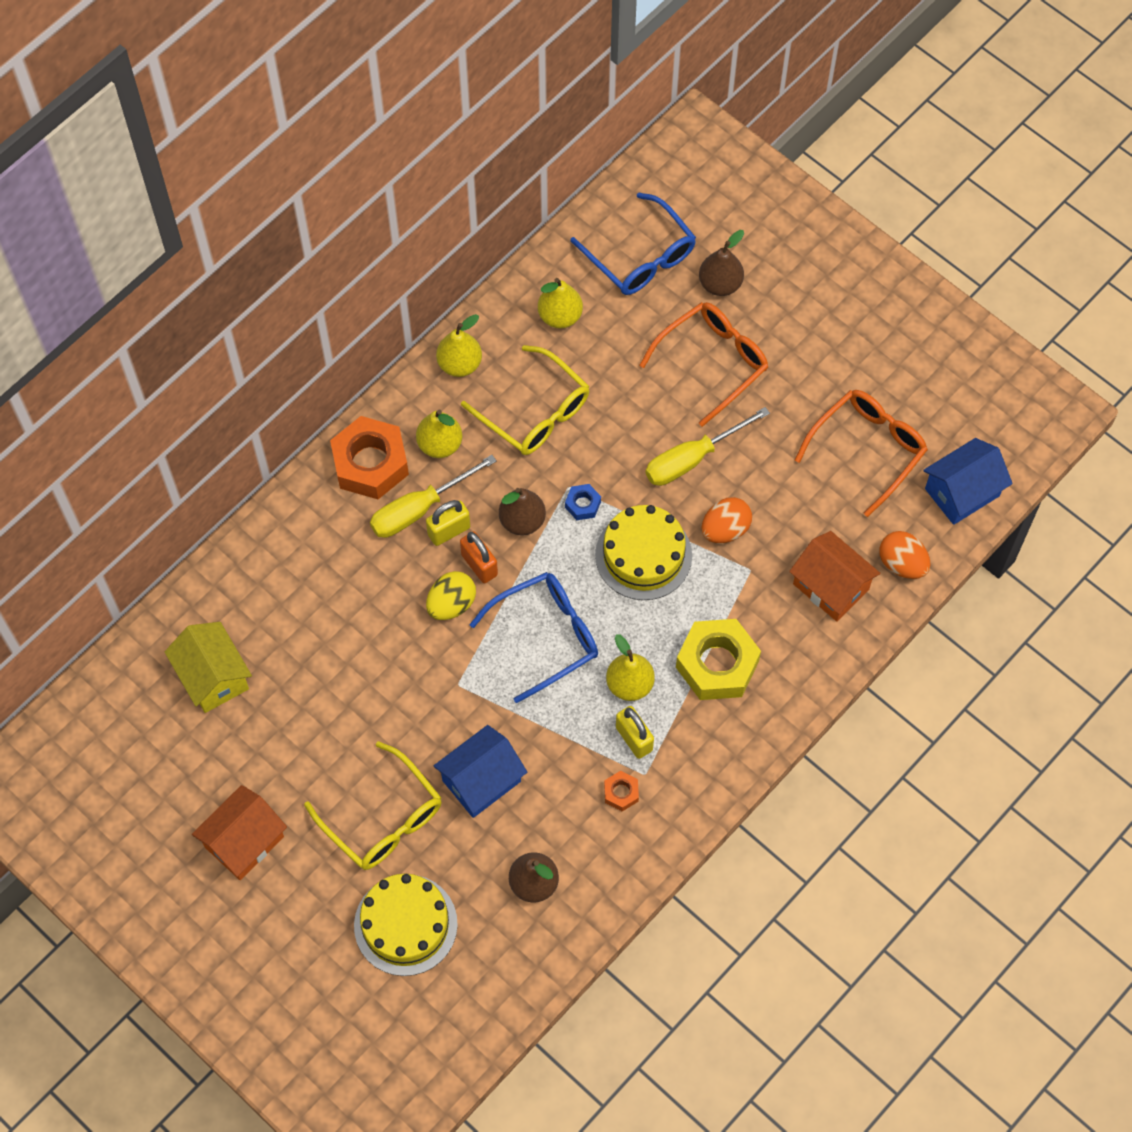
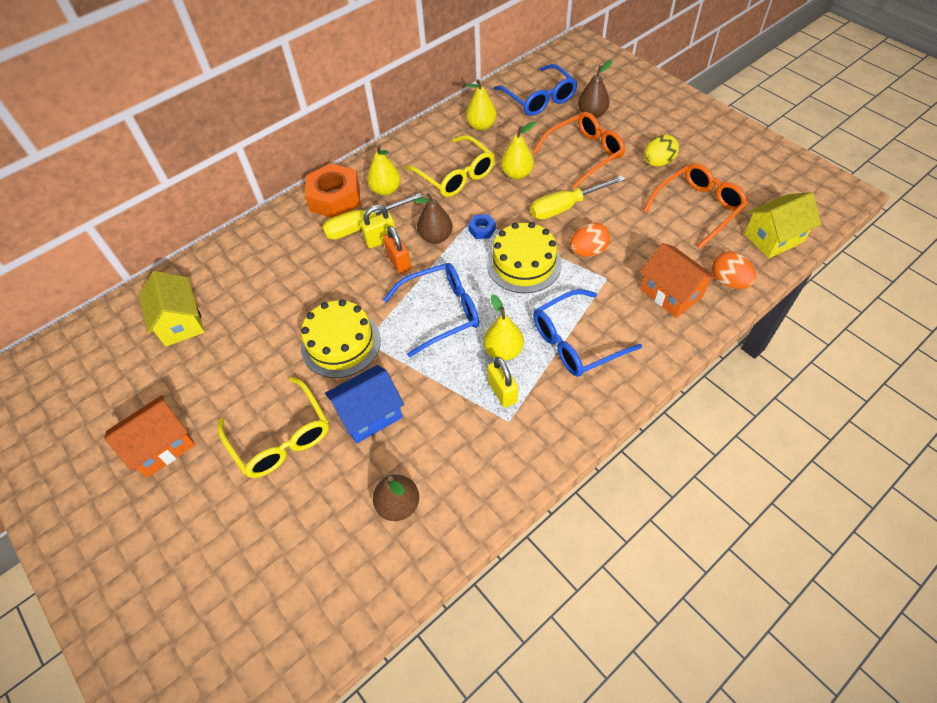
camera: 10 degrees right, 10 degrees down
yellow cake [354,874,458,976] -> yellow cake moved to [301,299,381,378]
yellow egg [426,571,476,620] -> yellow egg moved to [644,134,679,167]
yellow pear [436,314,482,377] -> yellow pear moved to [501,121,535,179]
orange nut [604,771,639,811] -> none
yellow nut [676,619,761,700] -> blue glasses [533,289,642,377]
blue house [923,438,1013,525] -> yellow house [744,192,821,258]

